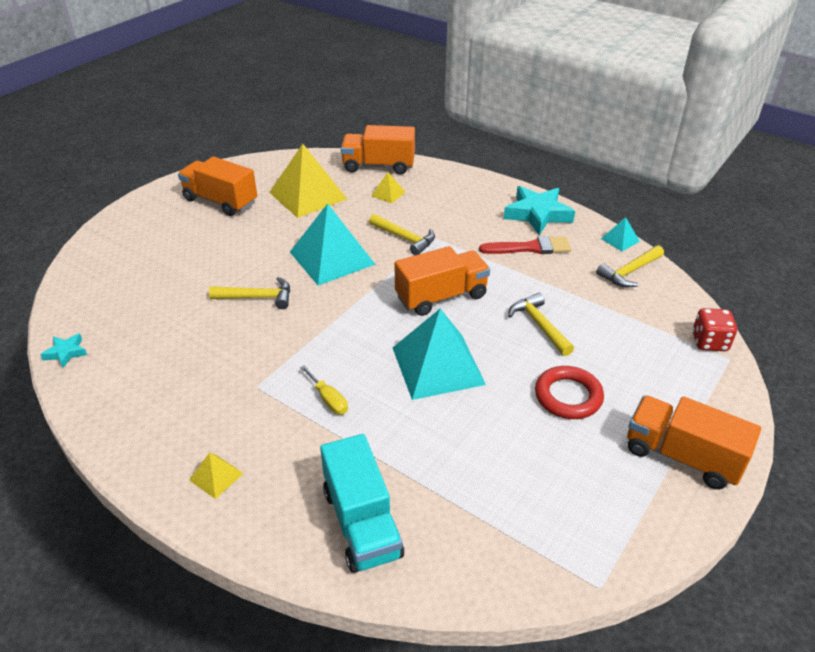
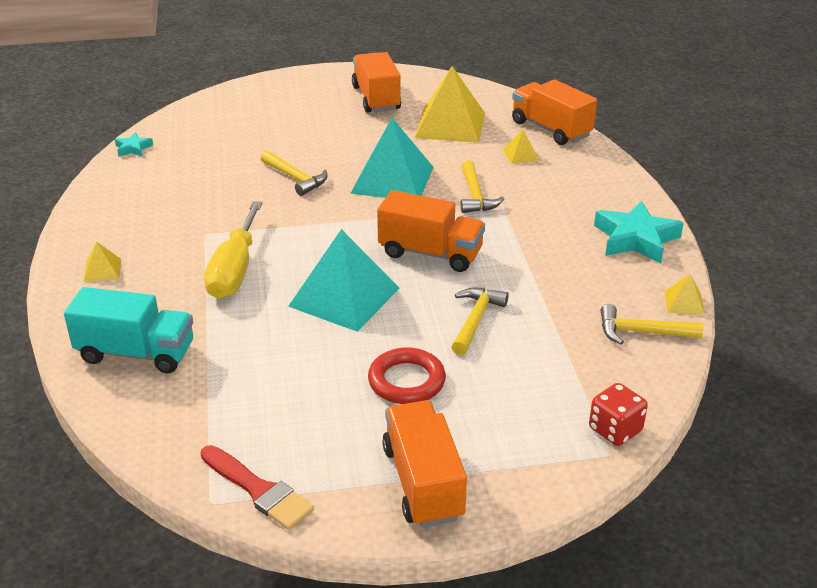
camera: 45 degrees right, 5 degrees down
yellow screwdriver [300,365,348,415] -> yellow screwdriver [204,201,262,299], size x2.07
turquoise truck [320,434,404,573] -> turquoise truck turned 105 degrees counterclockwise [64,287,193,373]
red brush [479,236,571,254] -> red brush moved to [200,445,314,530]
turquoise pyramid [601,217,640,251] -> yellow pyramid [665,274,704,315]

